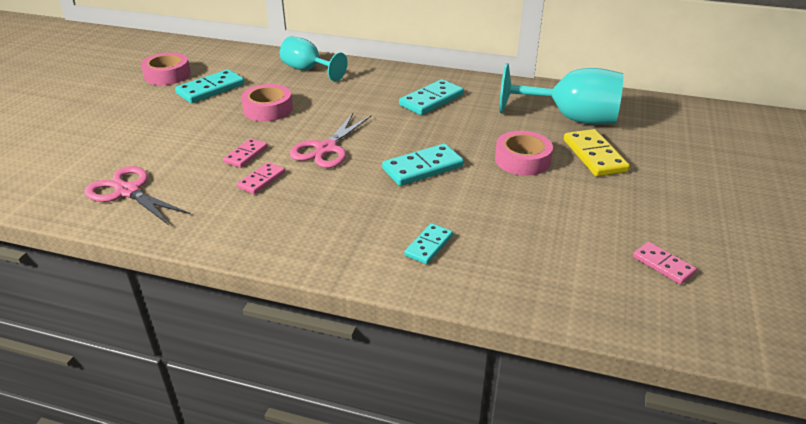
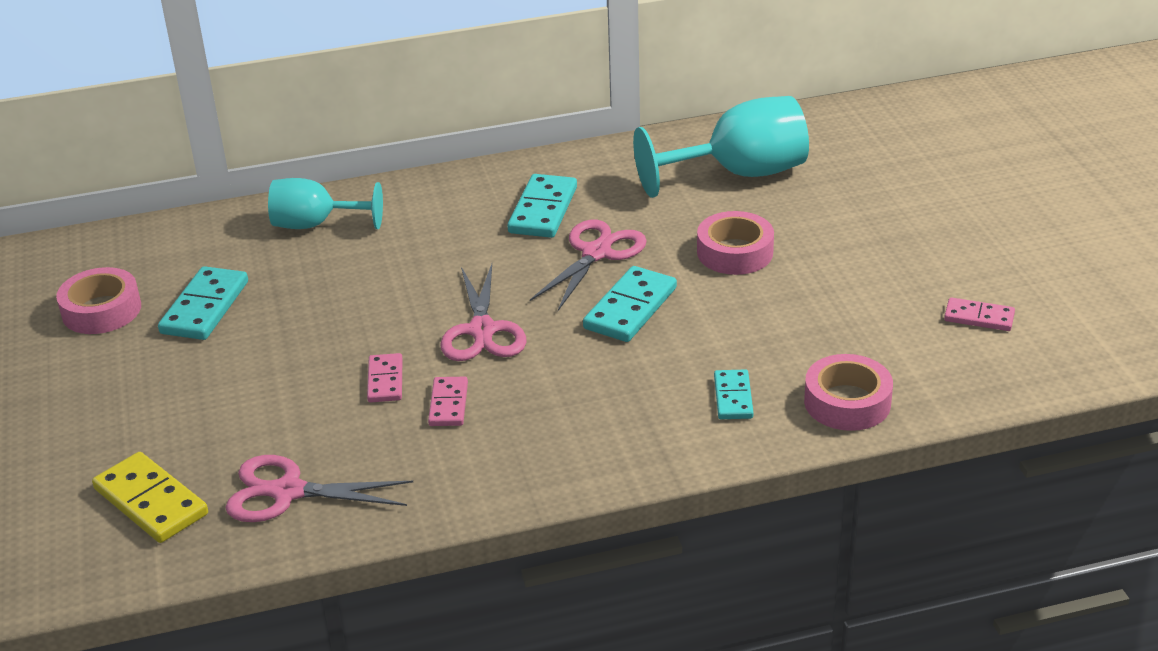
camera: 30 degrees left, 0 degrees up
pink tape [241,84,293,121] -> pink tape moved to [804,354,893,431]
yellow domino [564,129,630,177] -> yellow domino moved to [92,452,208,543]
none -> pink scissors [530,220,647,311]

